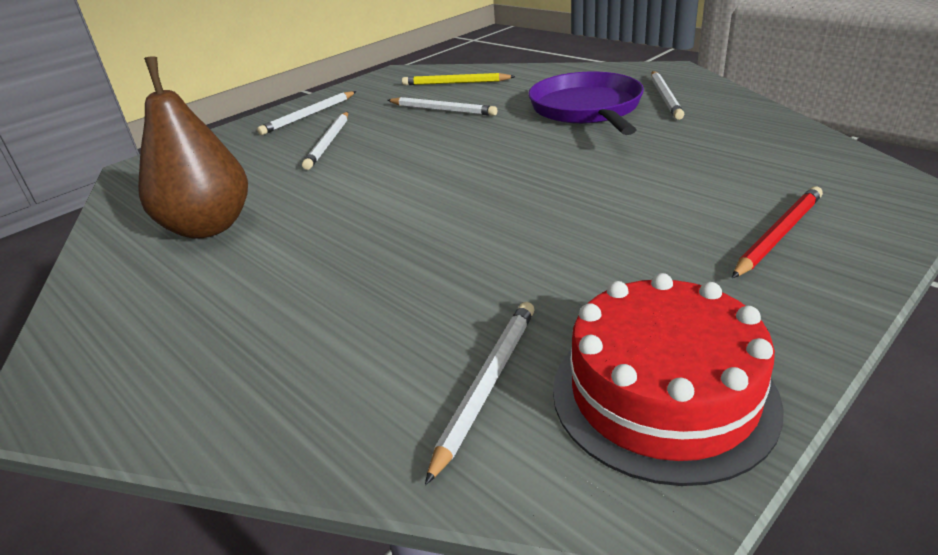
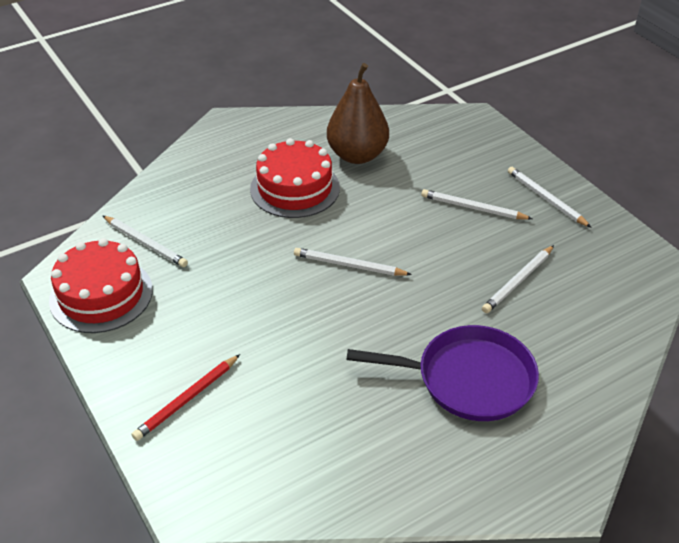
camera: 100 degrees right, 10 degrees up
yellow pencil [402,73,516,85] -> none
white pencil [651,71,684,120] -> white pencil moved to [294,248,412,276]
red pencil [732,186,823,278] -> red pencil turned 75 degrees clockwise [132,354,240,441]
none -> red cake [250,138,340,218]

